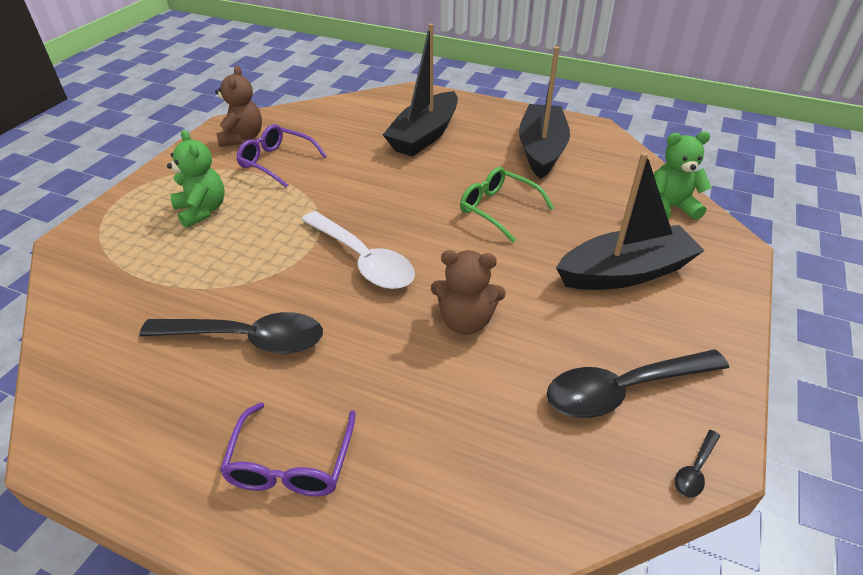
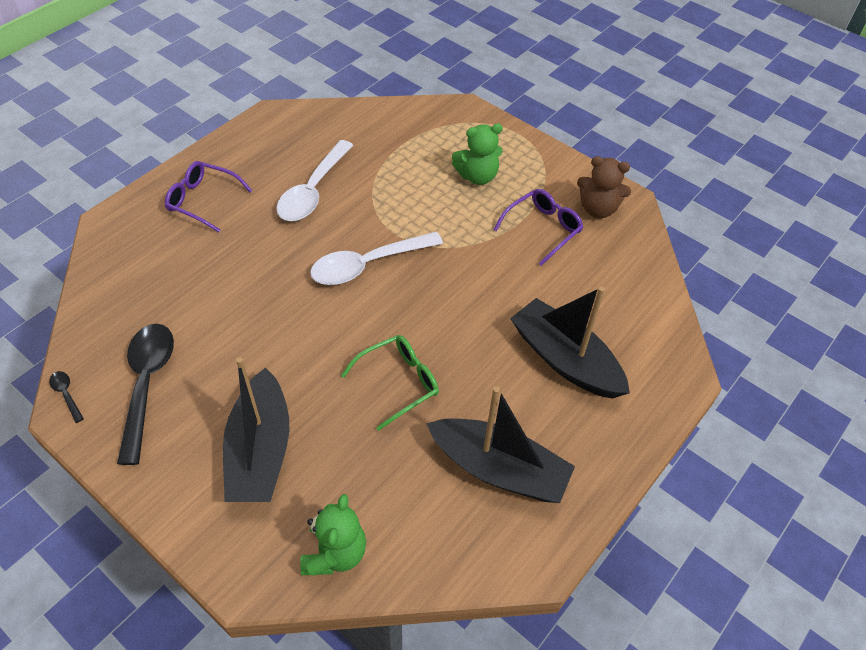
camera: 105 degrees right, 10 degrees up
black spoon [139,312,323,354] -> white spoon [276,140,354,221]
brown teddy bear [431,250,506,335] -> none

